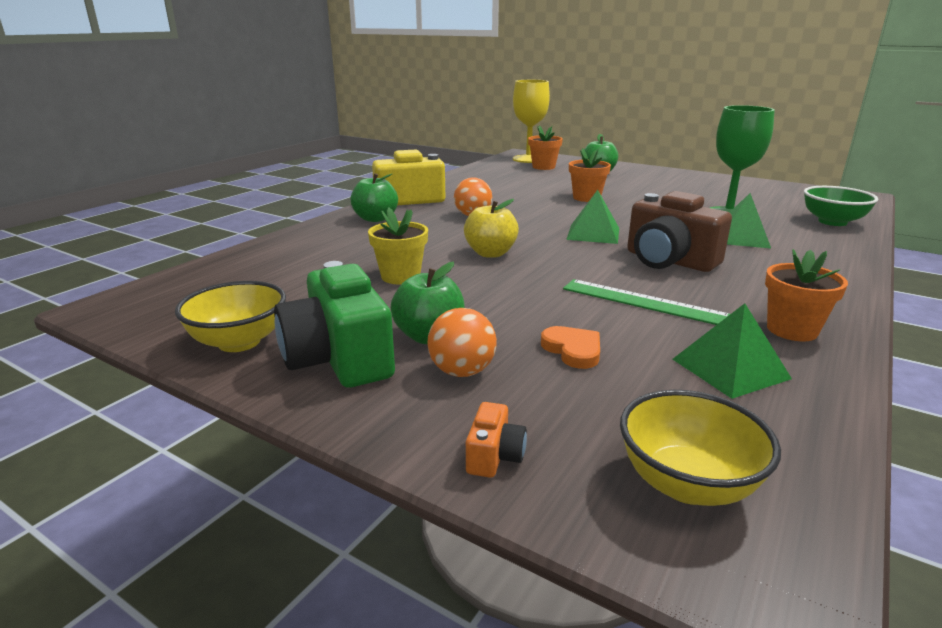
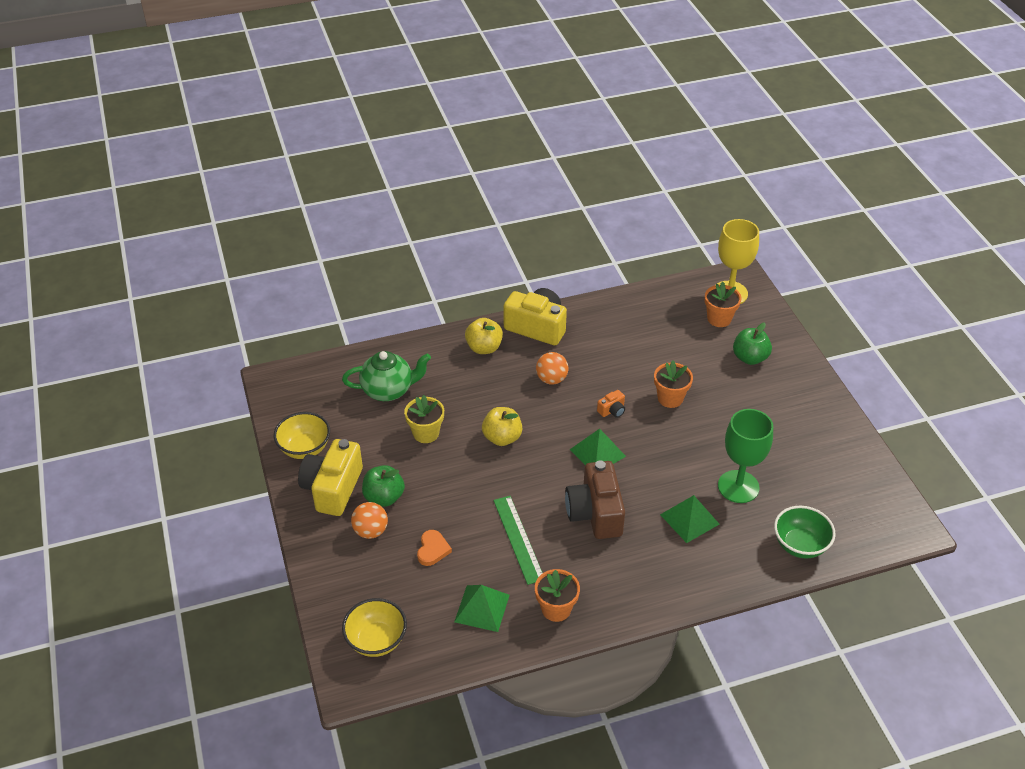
camera: 40 degrees right, 20 degrees up
green camera [274,261,395,388] -> yellow camera [298,439,363,516]
green apple [350,173,398,222] -> yellow apple [465,318,503,354]
orange camera [466,402,527,478] -> orange camera moved to [597,390,625,418]
none -> green teapot [342,351,431,401]

